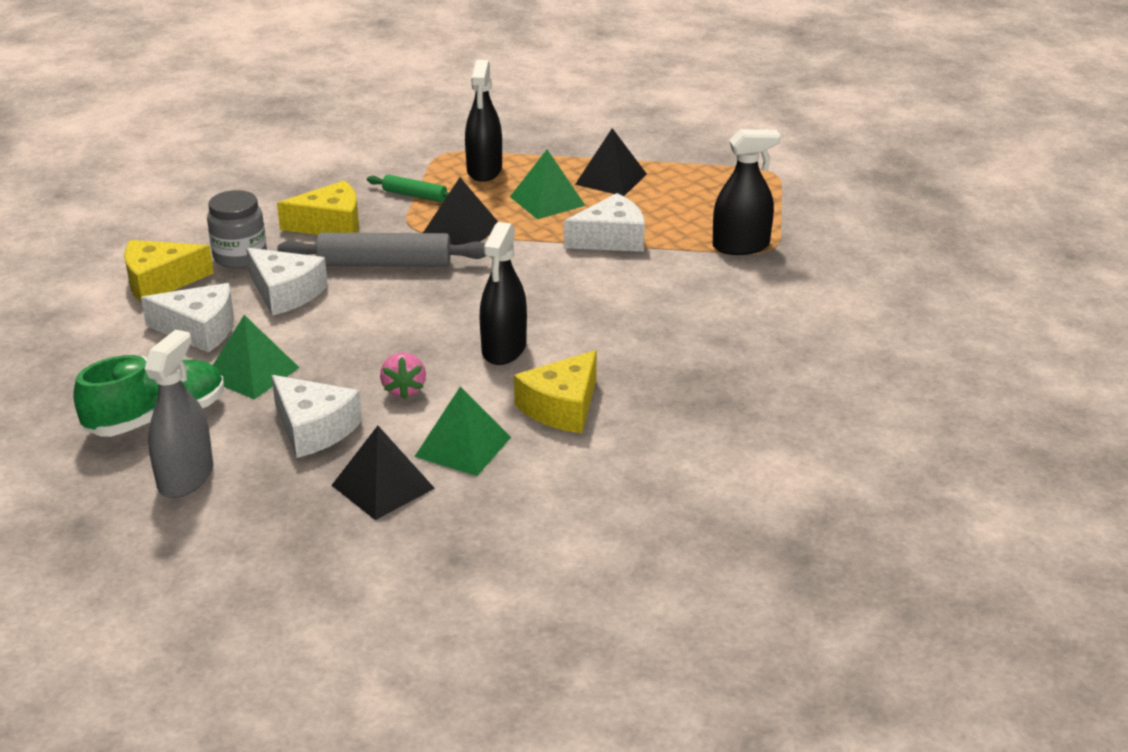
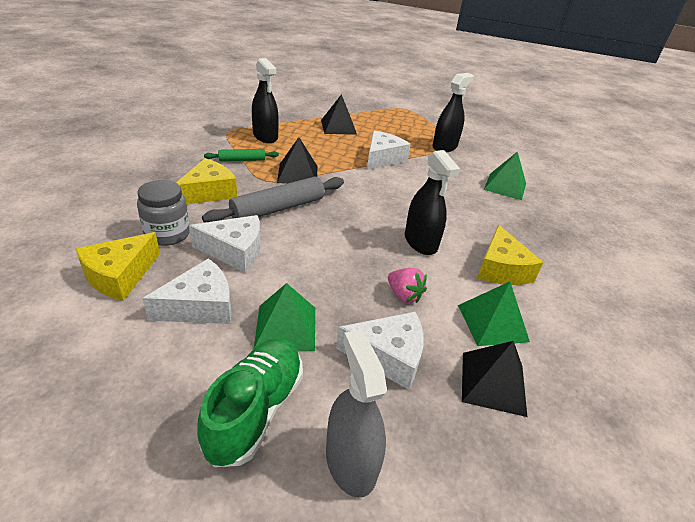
camera: 40 degrees left, 5 degrees up
green pyramid [510,149,586,219] -> green pyramid moved to [484,151,526,200]

